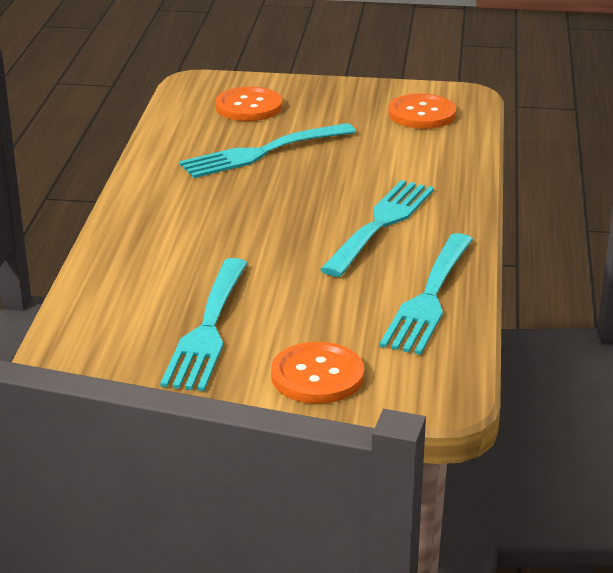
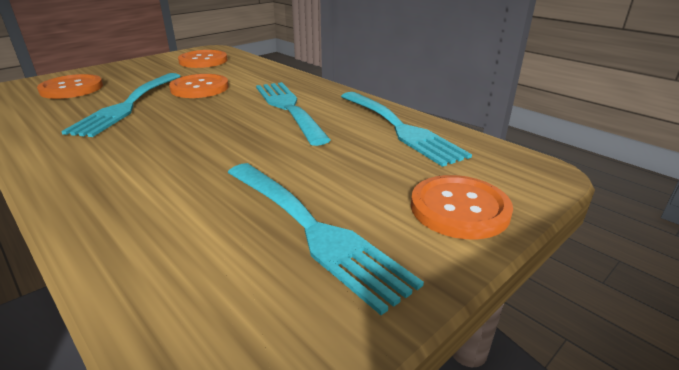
camera: 50 degrees left, 0 degrees up
none -> orange button [169,74,229,98]

